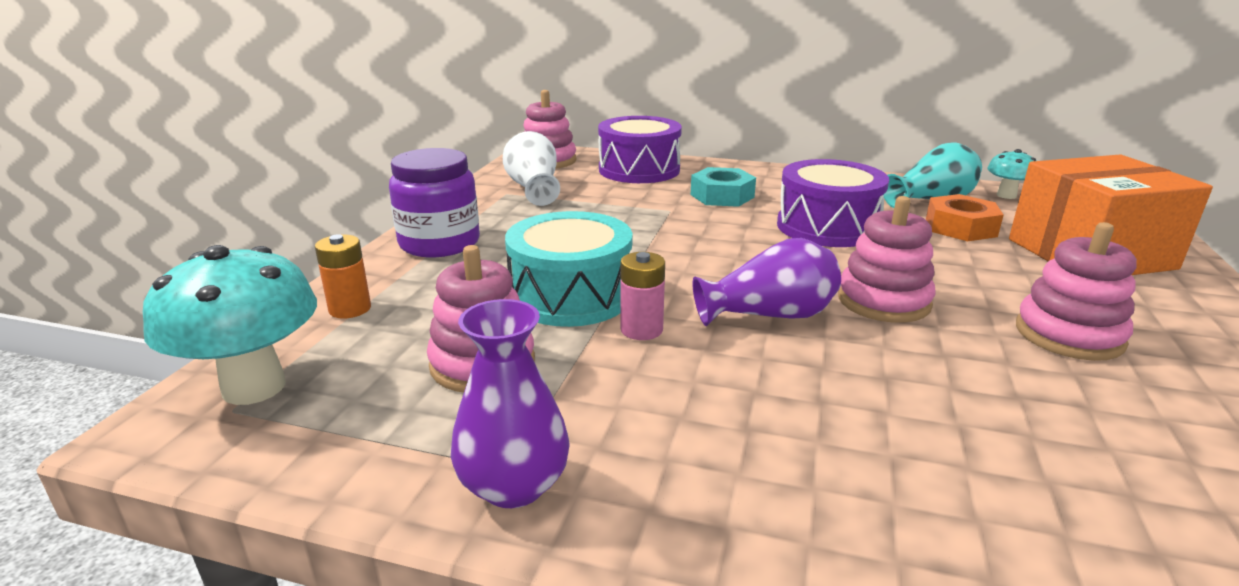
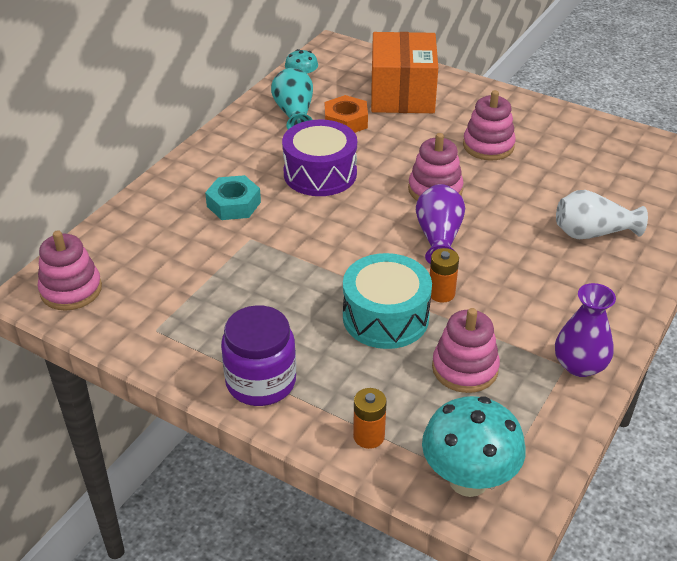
camera: 75 degrees left, 15 degrees up
white vase [503,131,560,206] -> white vase moved to [556,190,648,239]
purple drum [598,116,682,183] -> none
pink battery [620,252,665,340] -> orange battery [430,248,459,303]

